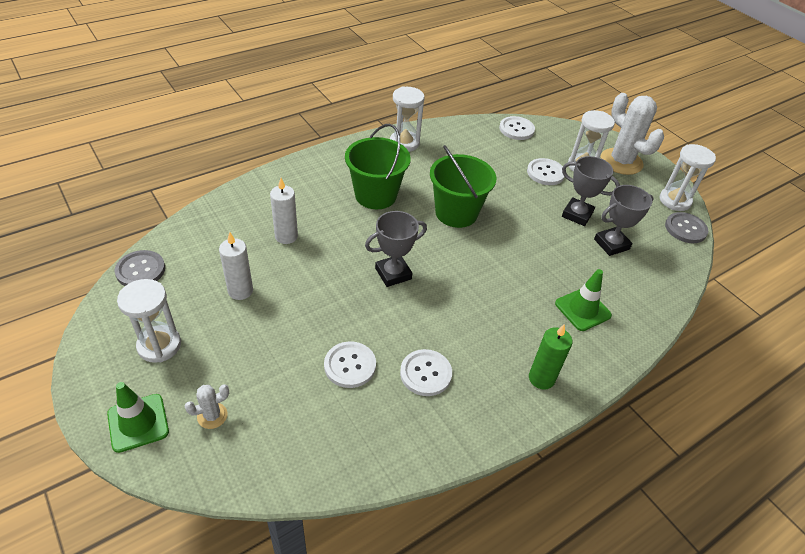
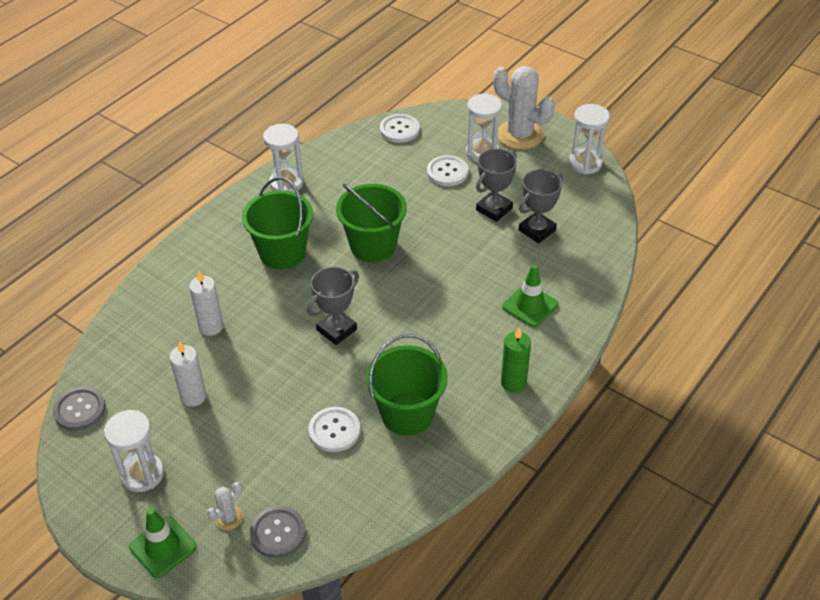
camera: 15 degrees left, 0 degrees up
white button [400,349,452,396] -> green bucket [366,334,448,436]
grey trophy [562,156,620,226] -> grey trophy turned 60 degrees counterclockwise [476,149,517,222]
grey button [665,212,708,243] -> grey button moved to [250,506,306,558]

